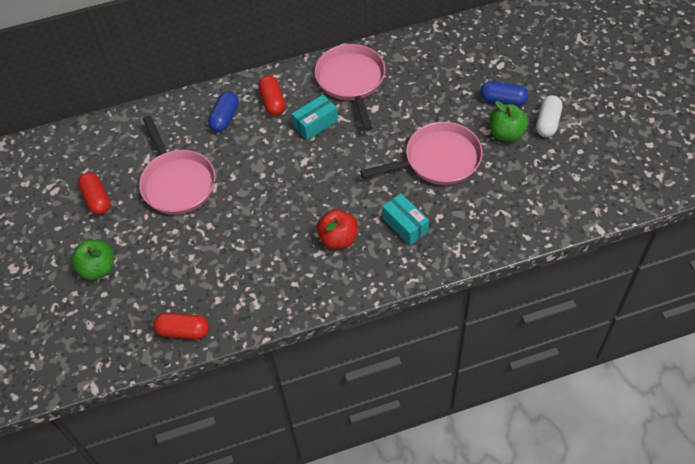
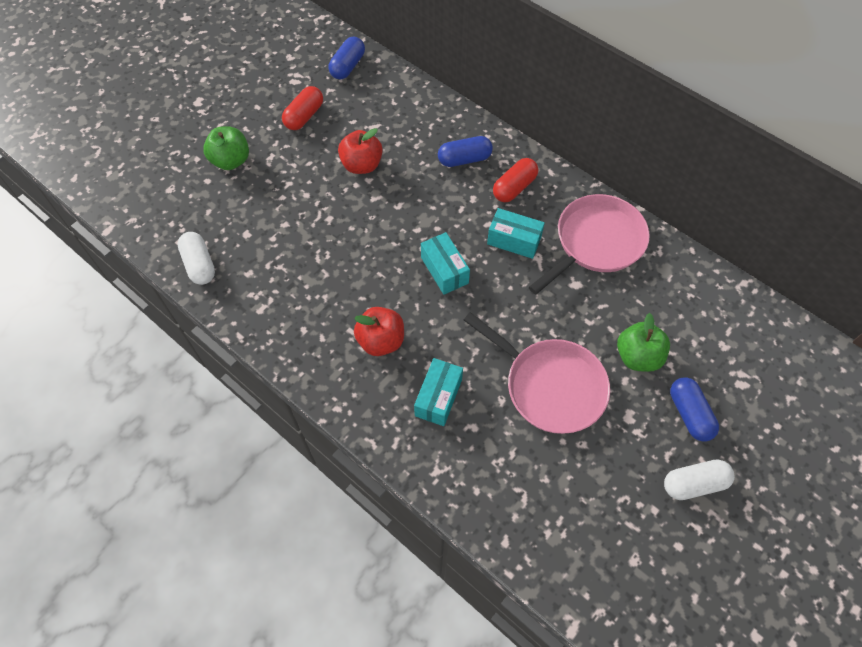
camera: 55 degrees right, 5 degrees up
pink pan [139,116,216,215] -> red apple [338,128,383,174]
red capsule [153,313,209,339] -> white capsule [177,232,215,285]
green apple [490,101,528,142] -> green apple moved to [617,313,670,372]
none -> blue capsule [328,36,365,79]
none -> turquoise box [421,232,470,295]

